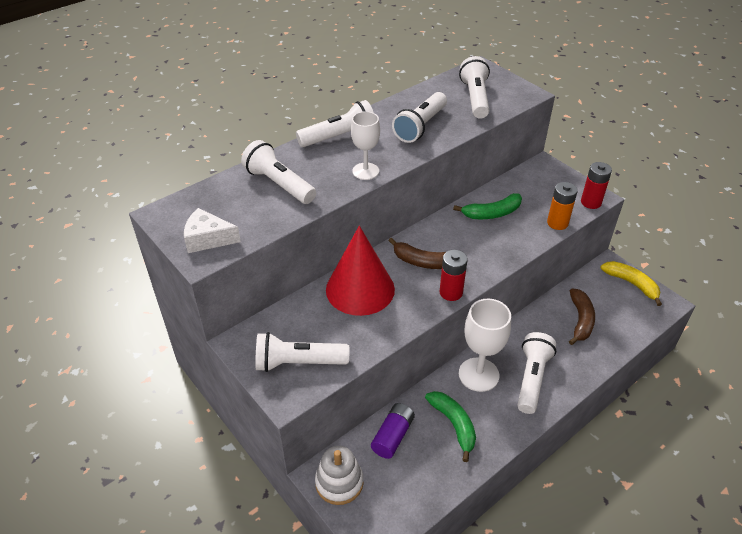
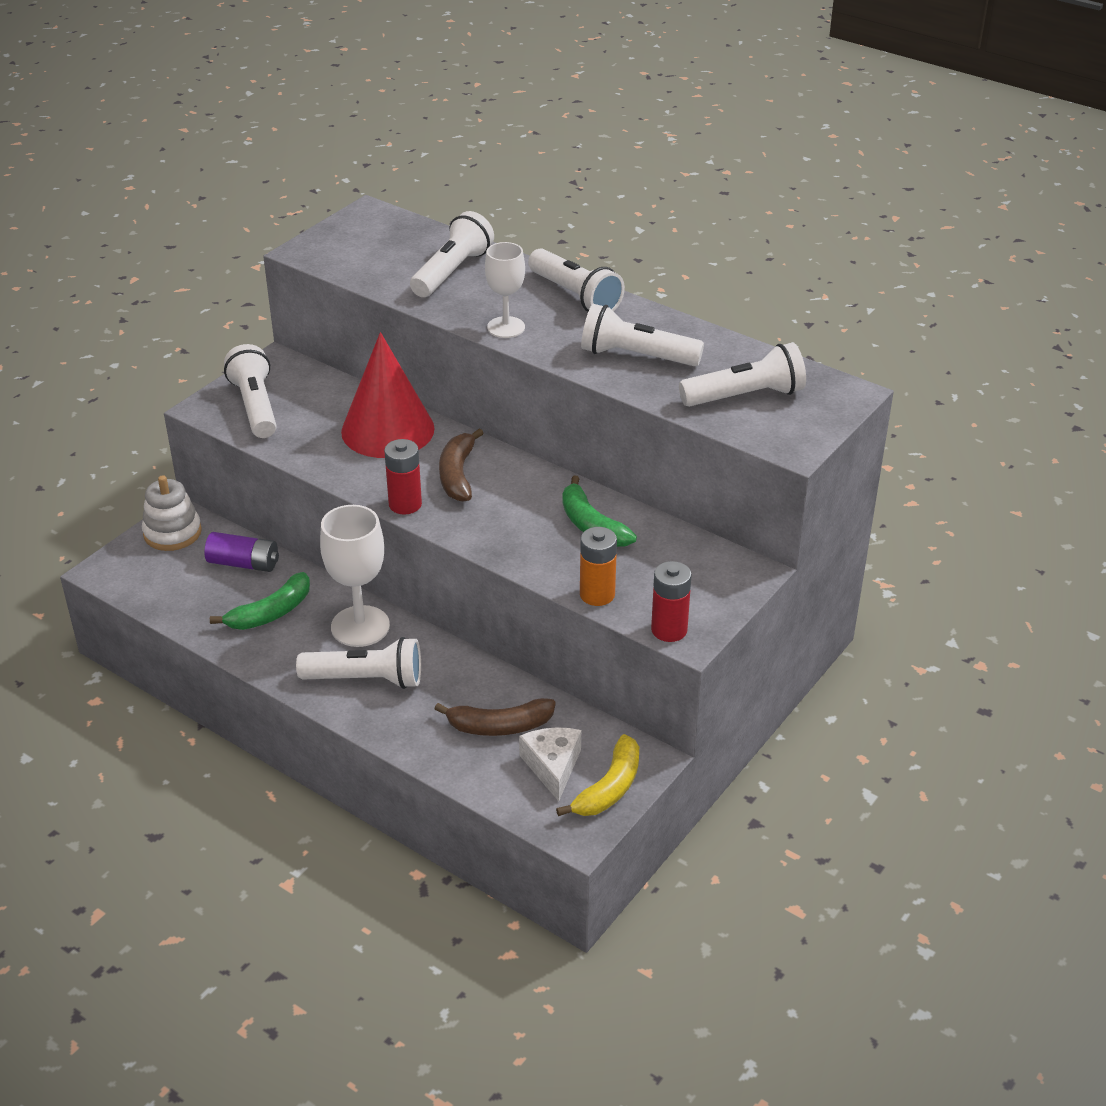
camera: 75 degrees right, 5 degrees down
white cheese [184,208,241,253] -> white cheese moved to [519,727,581,802]

